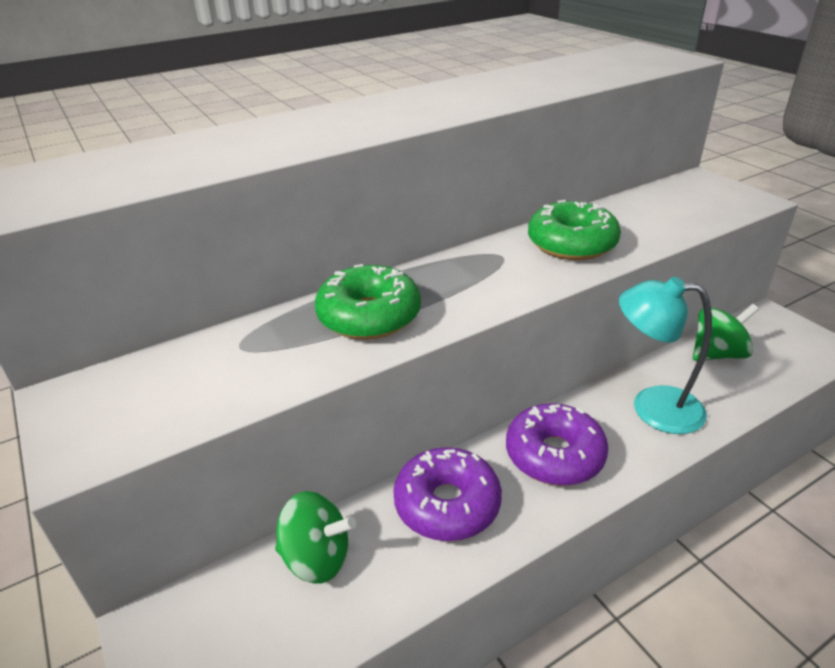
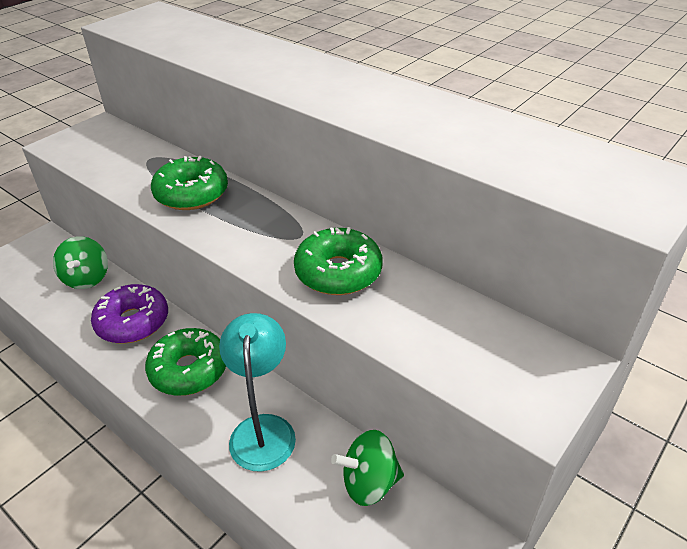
camera: 70 degrees right, 5 degrees up
purple donut [506,403,609,486] -> green donut [145,328,226,396]
green spinning top [693,304,759,361] -> green spinning top turned 120 degrees clockwise [331,430,404,506]

